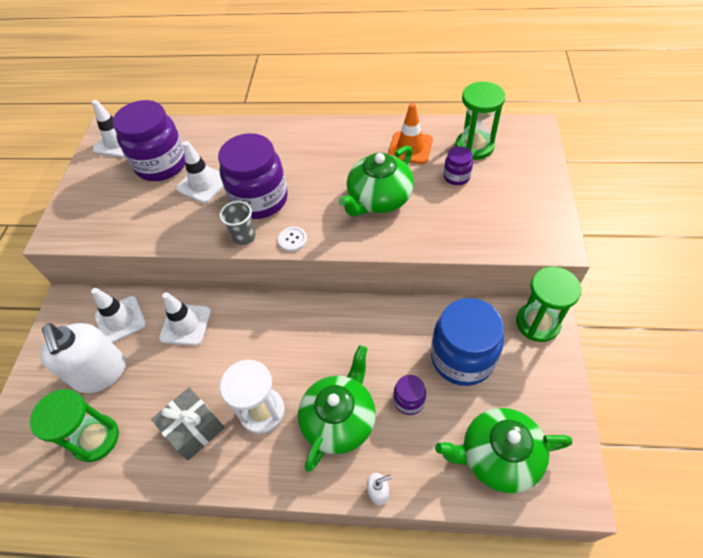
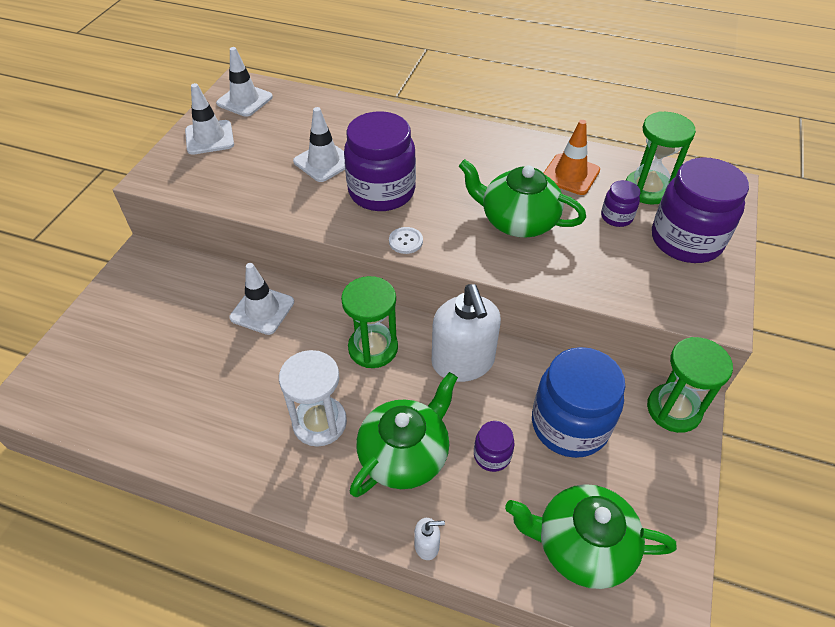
camera: 10 degrees right, 5 degrees down
green hourglass [30,389,119,462] -> green hourglass moved to [341,276,398,368]
white soap dispenser [40,323,126,393] -> white soap dispenser moved to [432,284,501,382]
white traffic cone [91,288,146,343] -> white traffic cone moved to [185,83,234,155]
purple jar [113,100,185,181] -> purple jar moved to [652,158,749,263]
grey gift [151,387,225,461] -> none
grey cup [220,201,256,245] -> none
green teapot [339,146,414,216] -> green teapot turned 60 degrees clockwise [459,159,586,237]

